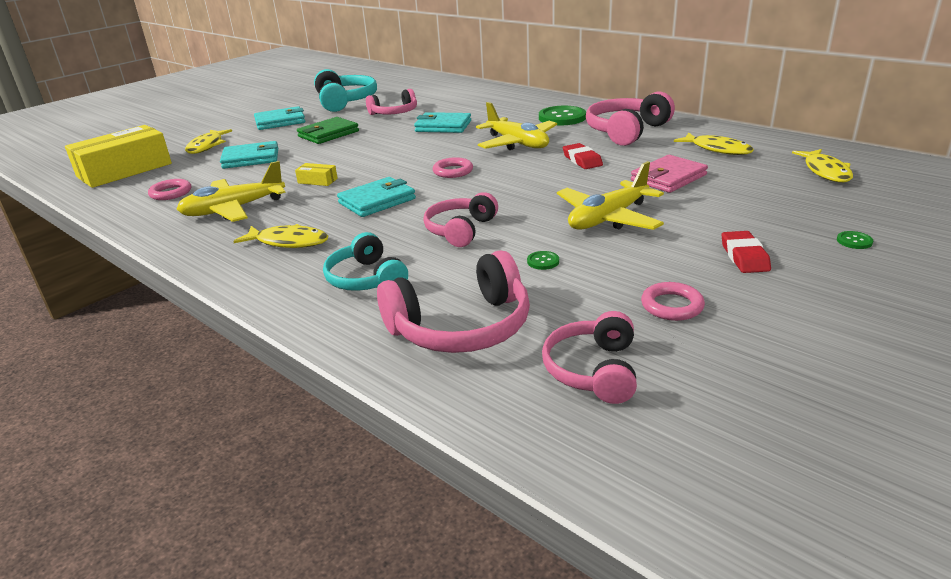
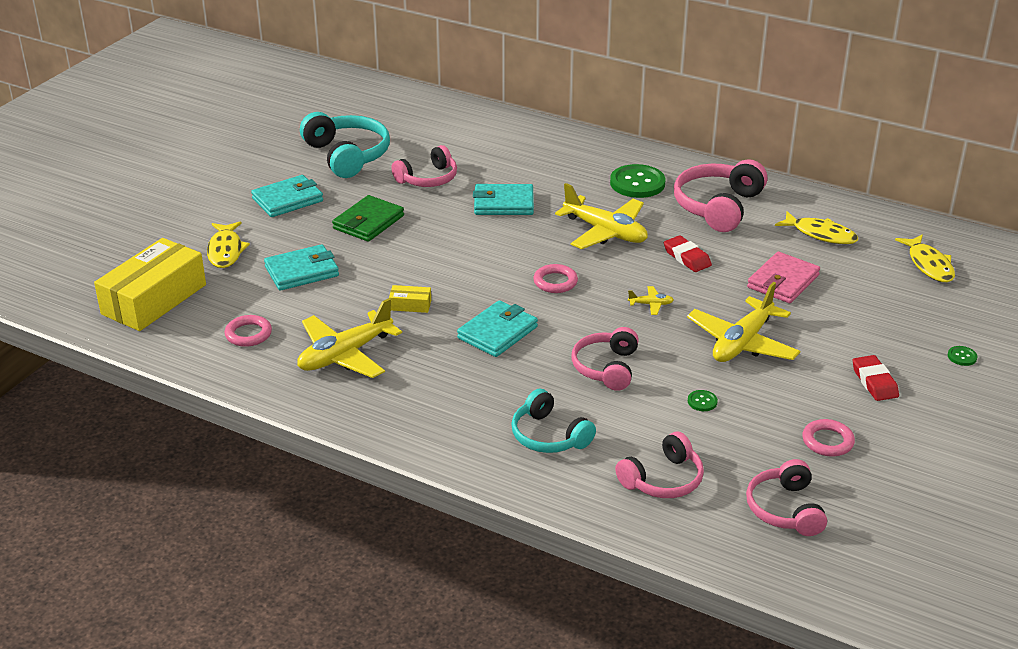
camera: 15 degrees left, 5 degrees up
yellow fish [233,224,328,248] -> none
pink headphones [377,250,530,353] -> pink headphones [615,432,704,498], size x0.66
none -> yellow plane [628,286,674,315]

